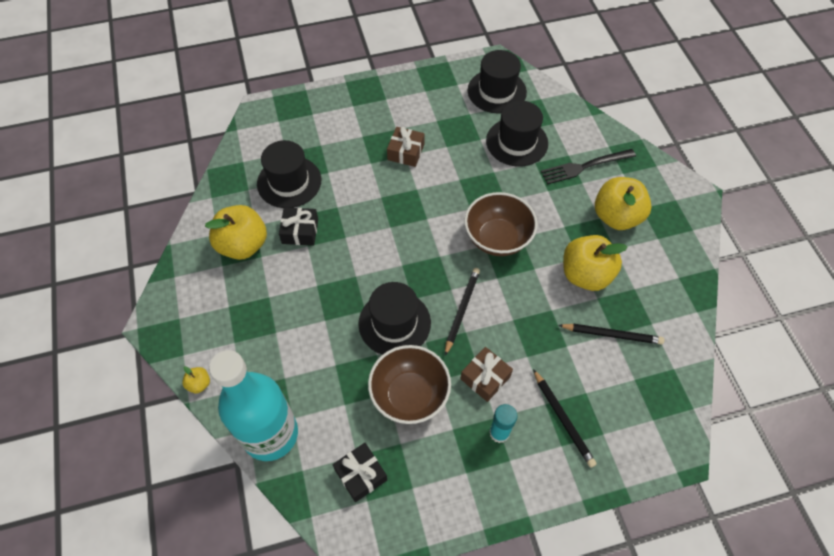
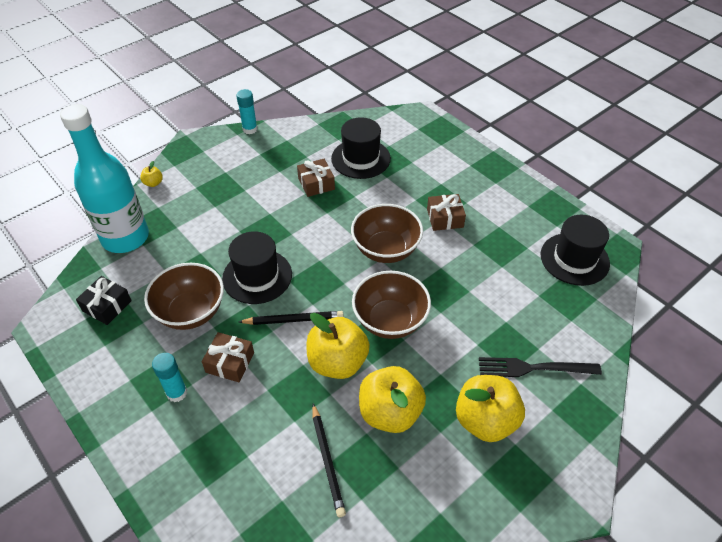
camera: 65 degrees right, 10 degrees down
yellow apple [205,205,267,260] -> yellow apple moved to [306,313,370,379]
black gift [279,207,318,246] -> brown gift [297,159,335,197]
black hat [486,101,548,167] -> none
black pencil [533,369,597,468] -> none
black fork [541,149,636,185] -> black fork turned 45 degrees counterclockwise [479,357,602,377]
none -> turquoise glue stick [236,89,258,134]
none -> brown bowl [351,204,423,263]

